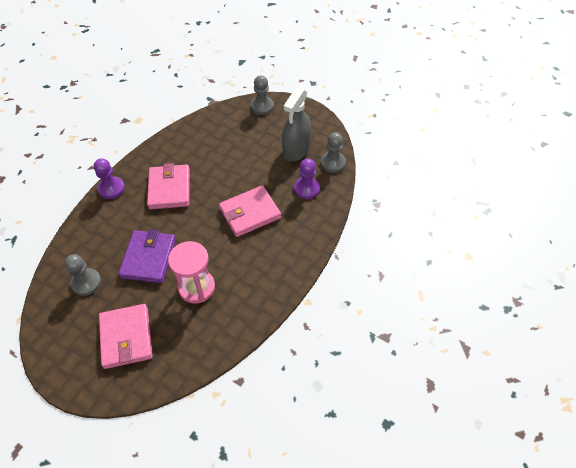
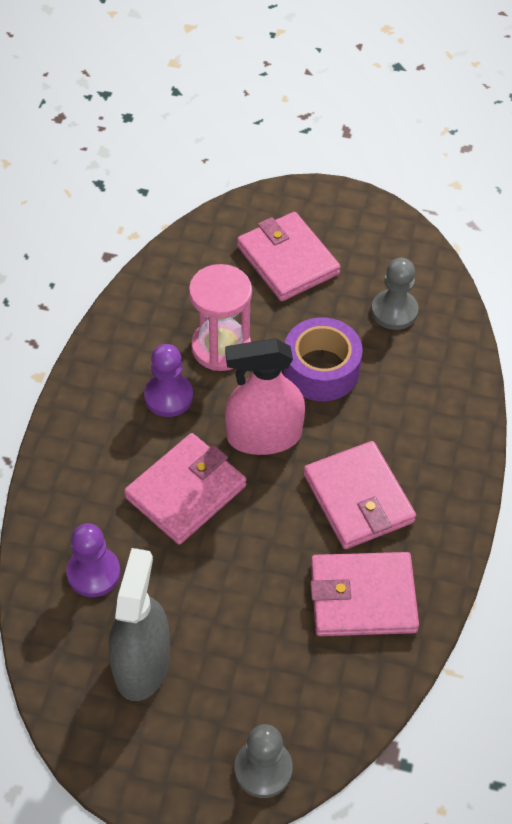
camera: 160 degrees right, 0 degrees up
purple pawn [94,158,125,199] -> purple pawn moved to [144,344,193,417]
purple wallet [118,229,176,283] -> purple tape [283,318,363,401]
grey pawn [321,132,346,173] -> none
none -> pink spray bottle [225,338,305,455]
none -> pink wallet [310,552,419,636]

